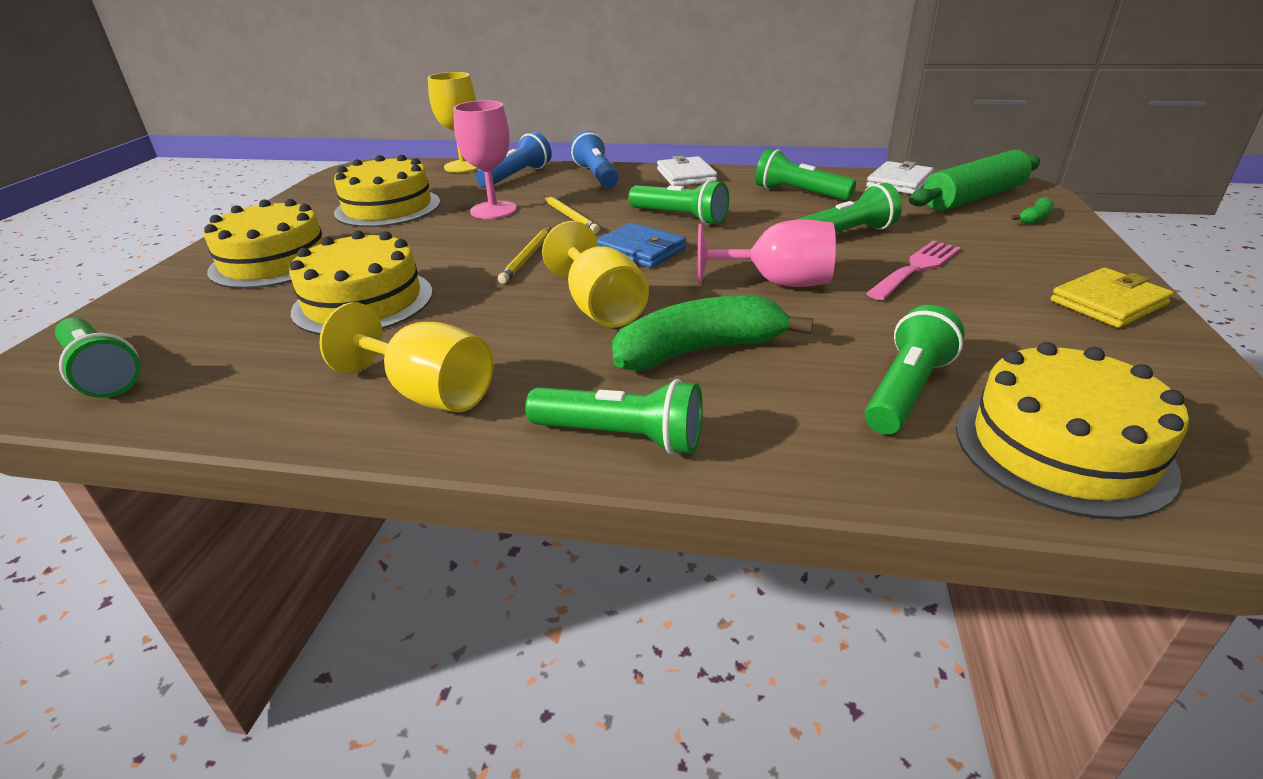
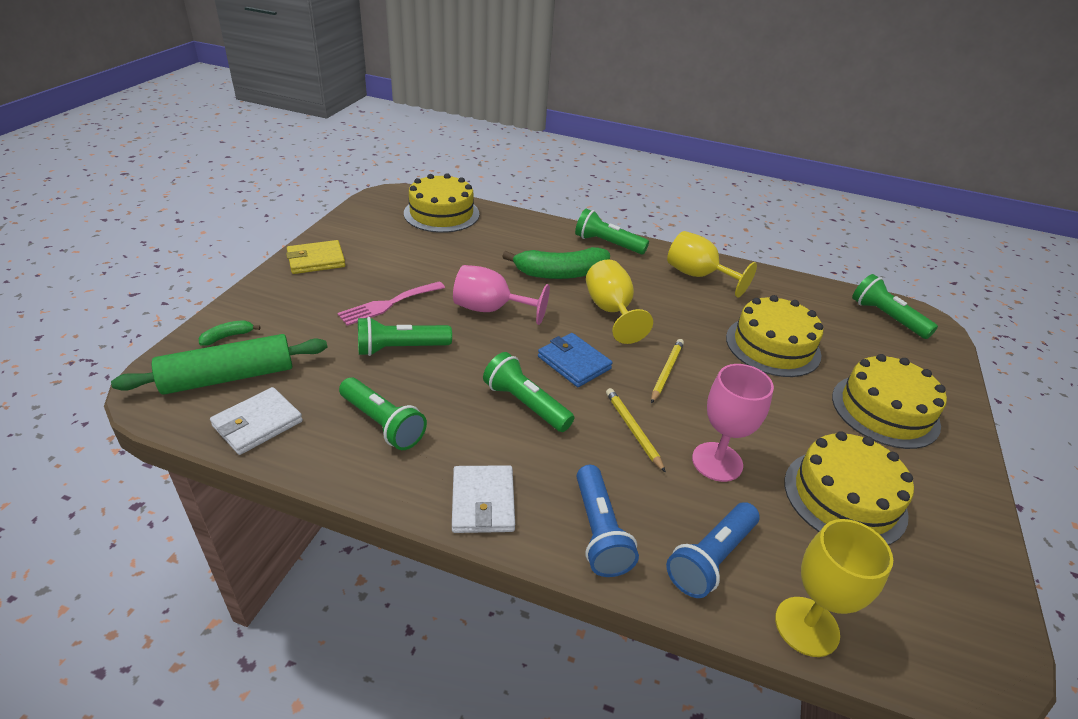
camera: 175 degrees left, 5 degrees up
green flashlight [865,305,965,435] -> none

